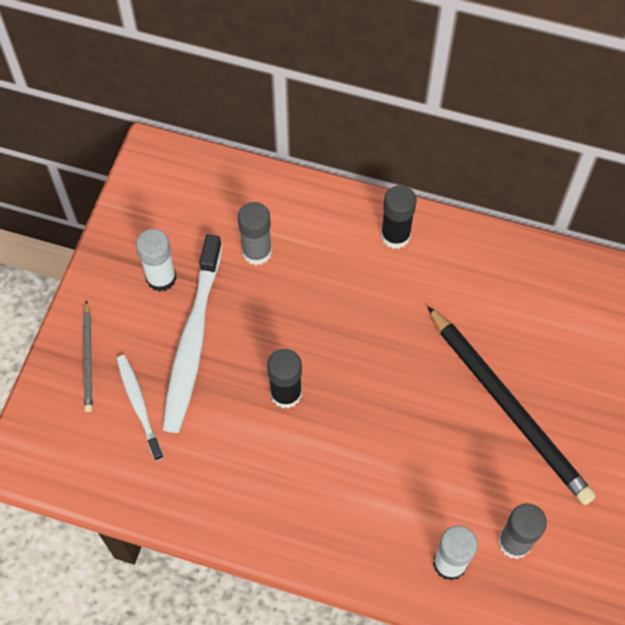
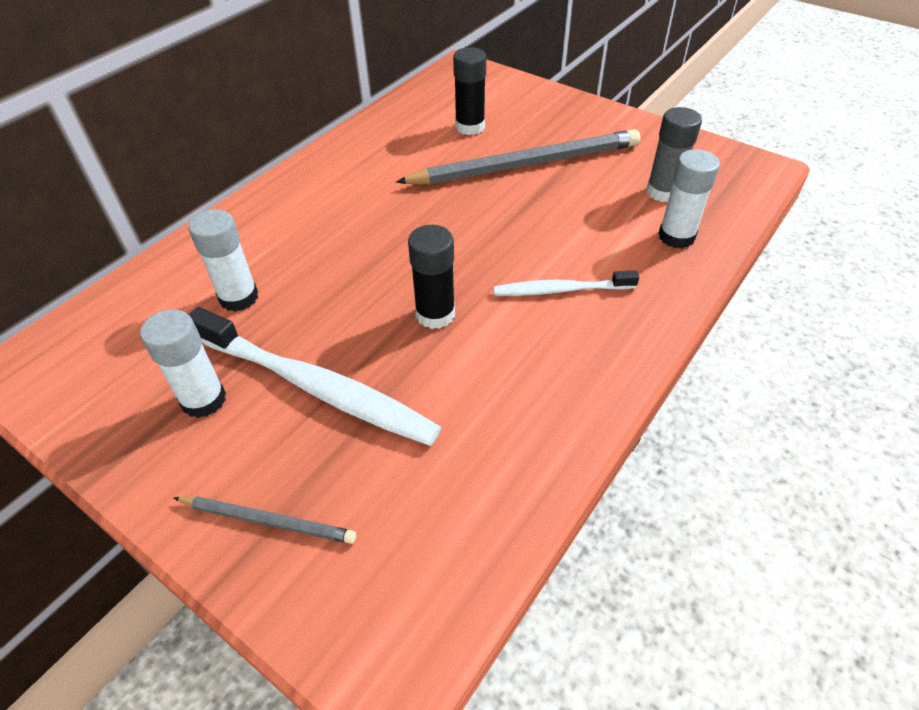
camera: 70 degrees left, 15 degrees down
white toothbrush [117,355,164,461] -> white toothbrush moved to [493,270,639,296]
grey glue stick [238,202,272,265] -> white glue stick [189,209,258,312]
black glue stick [381,185,417,249] -> black glue stick moved to [453,47,486,135]
black pencil [427,306,596,505] -> grey pencil [396,129,640,185]

